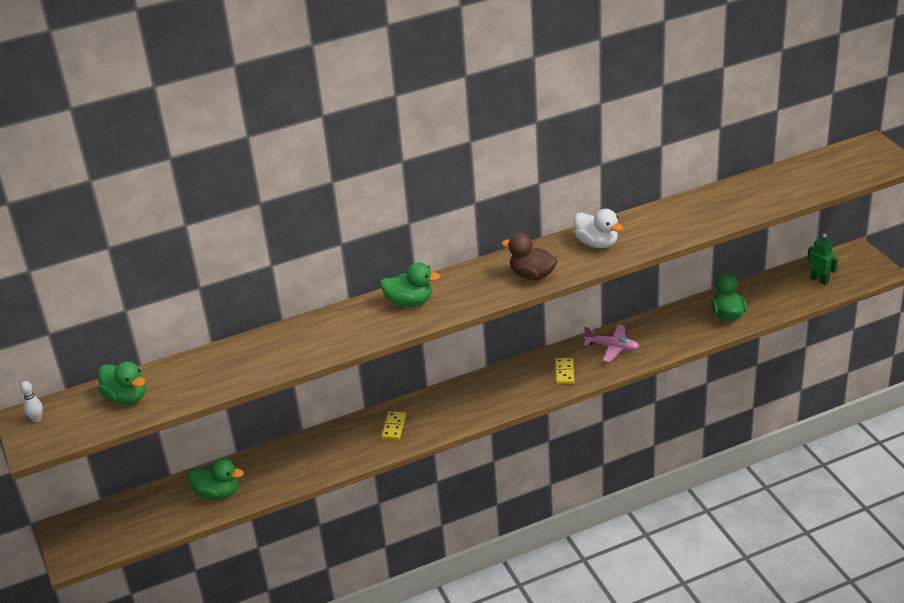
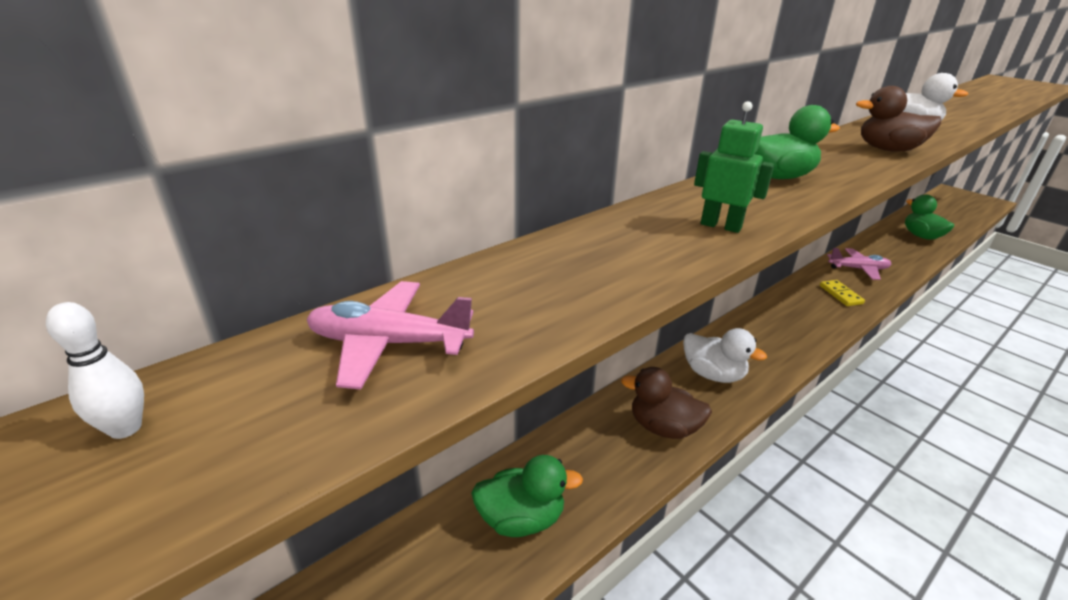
camera: 20 degrees left, 5 degrees down
green duck [98,361,146,404] -> pink plane [307,281,474,390]
yellow domino [381,411,406,440] -> white duck [683,328,767,383]
green robot [807,233,838,285] -> green robot moved to [694,101,774,233]
none -> brown duck [621,367,712,439]

